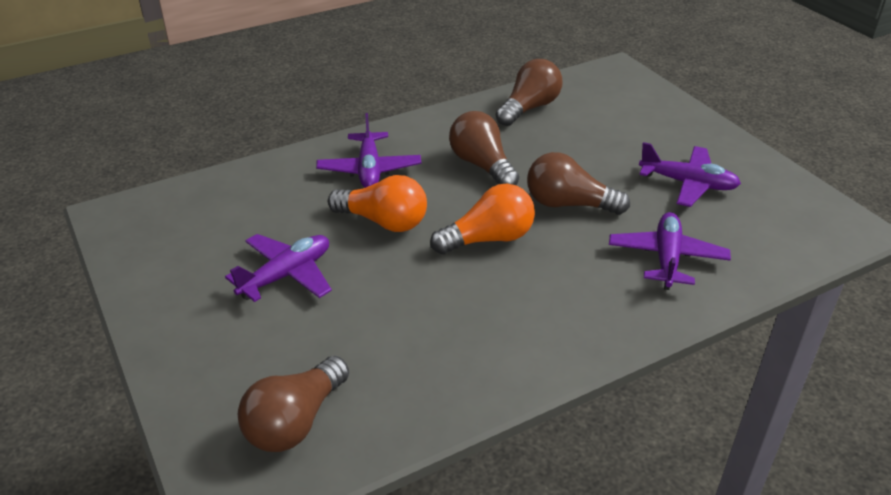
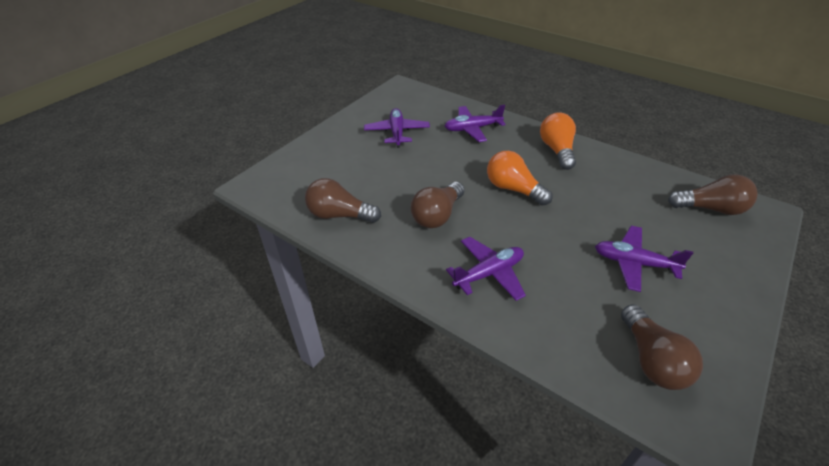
camera: 115 degrees left, 5 degrees up
orange light bulb [328,175,427,232] -> orange light bulb moved to [540,112,576,170]
brown light bulb [527,152,630,215] -> brown light bulb moved to [621,304,703,390]

